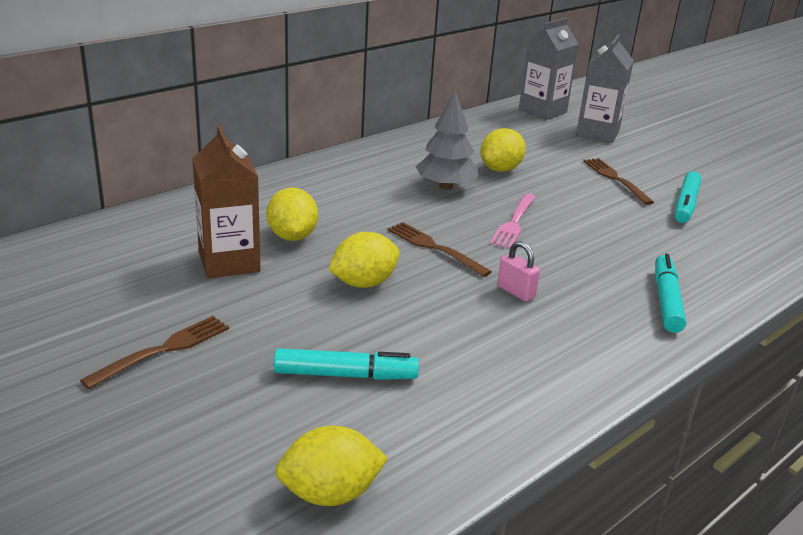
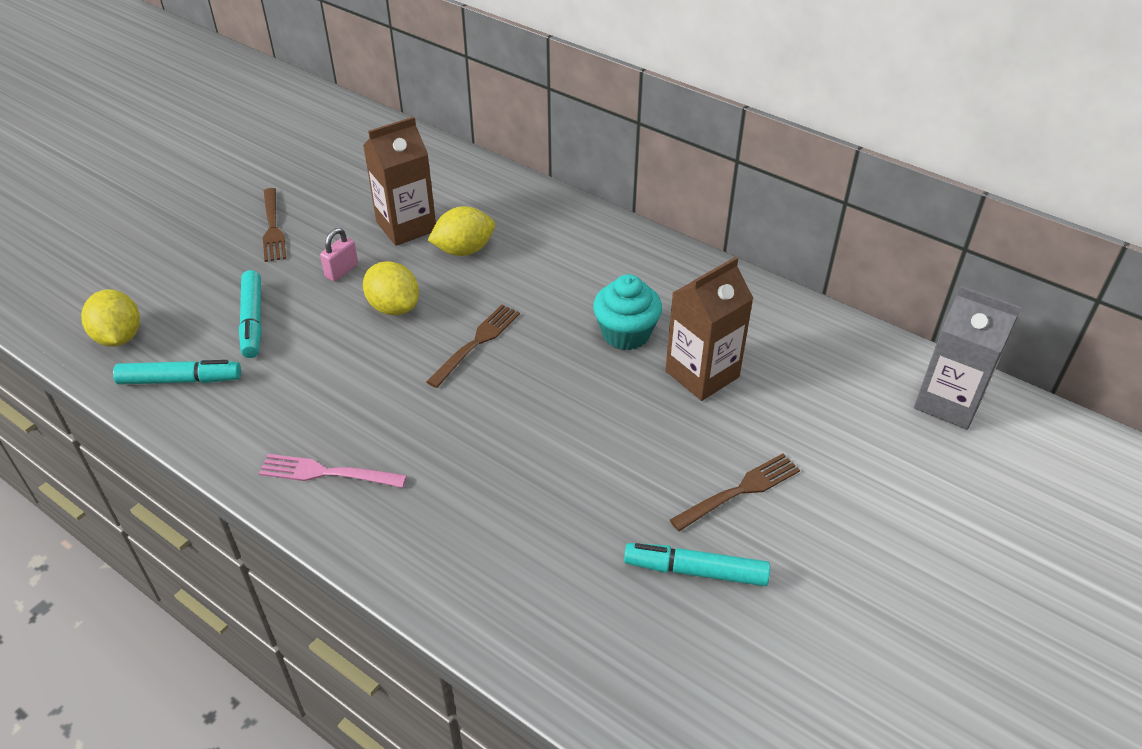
camera: 80 degrees right, 15 degrees up
brown fork [80,316,229,389] -> brown fork turned 45 degrees clockwise [263,188,286,262]
grey tree [416,91,478,190] -> turquoise cupcake [593,274,662,350]
yellow lemon [480,128,526,172] -> brown carton [665,257,754,401]
pink fork [490,193,536,249] -> pink fork moved to [258,454,407,488]
pink padlock [497,241,540,302] -> pink padlock moved to [320,228,358,282]
grey carton [576,34,634,143] -> none
turquoise marker [655,254,686,333] -> turquoise marker moved to [113,360,241,385]

